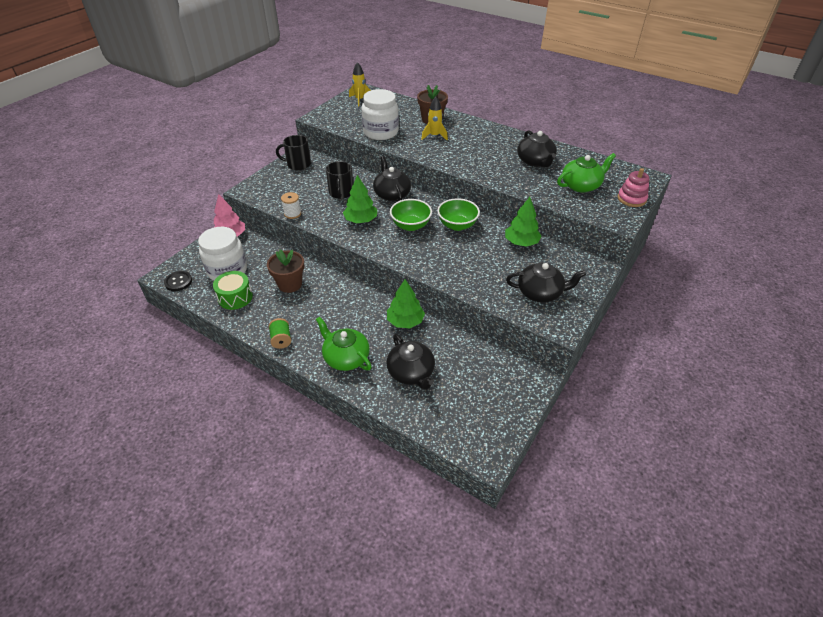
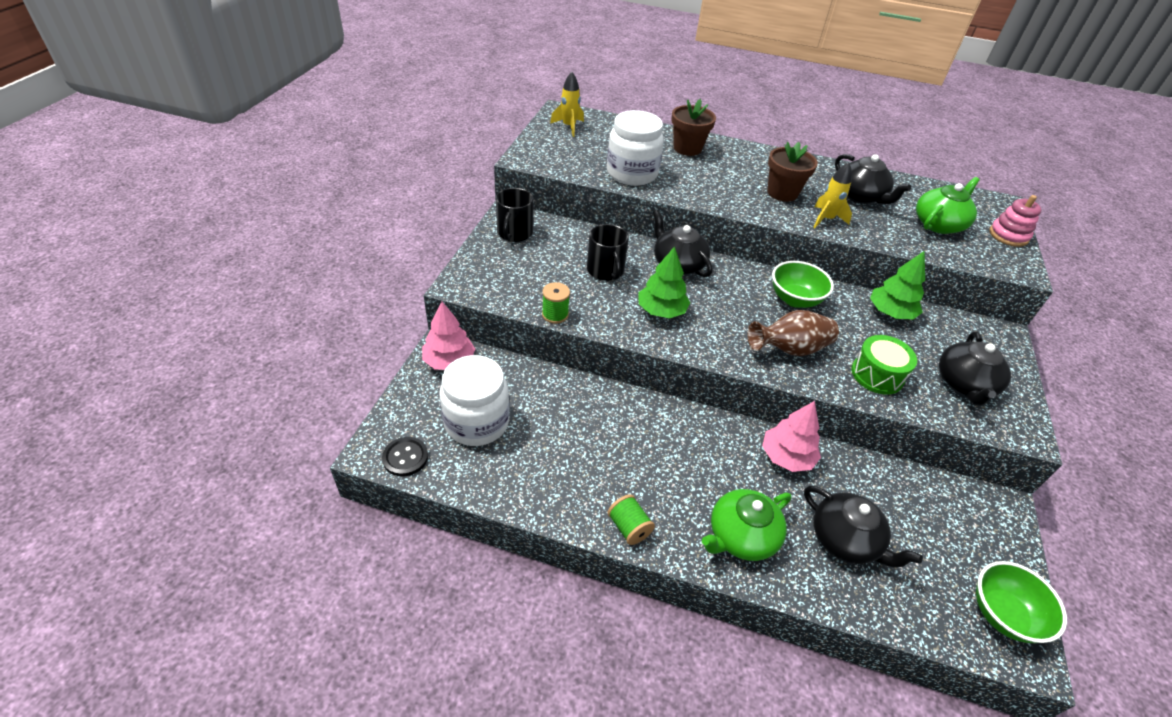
camera: 20 degrees left, 0 degrees up
green drum [213,271,253,310] -> green drum moved to [851,335,917,395]
brown flower pot [267,250,304,293] -> brown flower pot moved to [767,142,818,202]
black mug [276,135,311,170] -> black mug turned 60 degrees counterclockwise [496,188,533,242]
white spool [281,192,301,219] -> green spool [542,282,570,324]
green teapot [316,317,372,371] -> green teapot turned 60 degrees counterclockwise [702,489,792,561]
green tree [387,279,425,328] -> pink tree [762,401,821,472]
green bowl [390,199,432,231] -> green bowl moved to [976,561,1067,643]
yellow rocket [421,97,448,140] -> yellow rocket moved to [813,162,852,228]
black teapot [506,262,586,303] -> black teapot turned 120 degrees clockwise [939,331,1011,406]
none -> brown vase [748,310,839,356]

